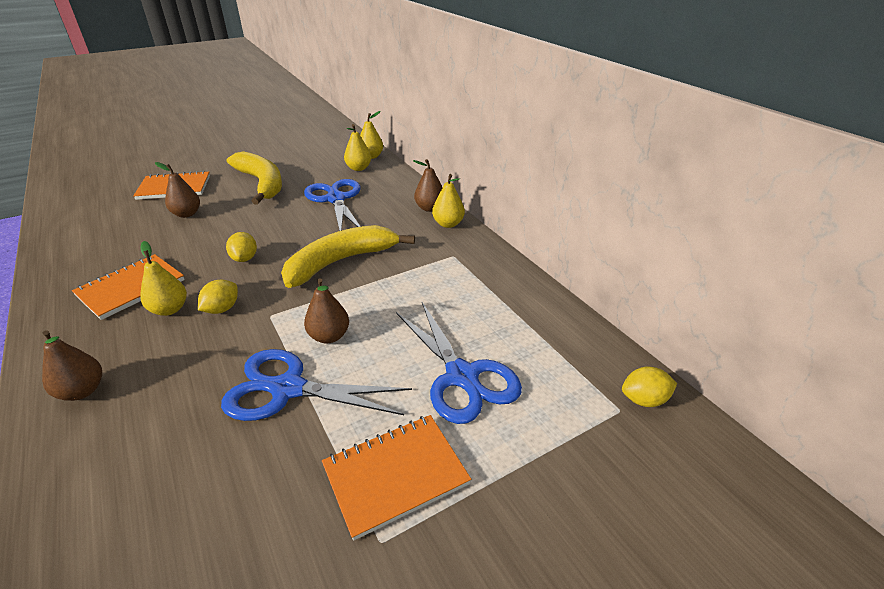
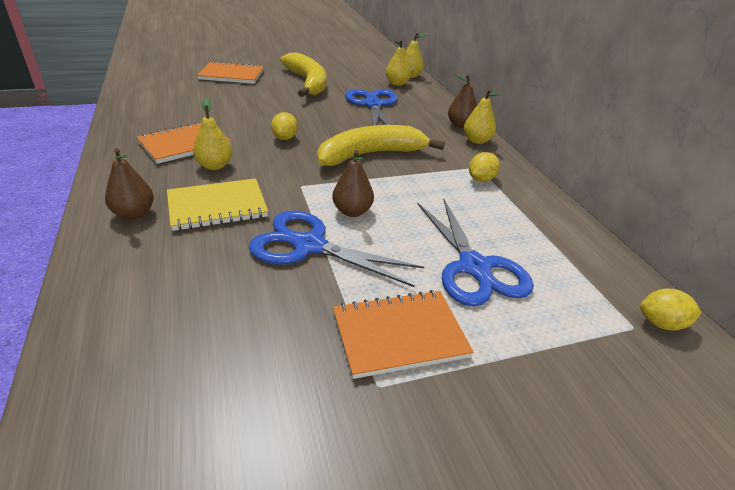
camera: 10 degrees right, 0 degrees up
brown pear [155,162,200,218] -> none
yellow lemon [198,279,238,314] -> yellow lemon moved to [469,152,500,182]
none -> yellow notebook [167,178,268,231]

